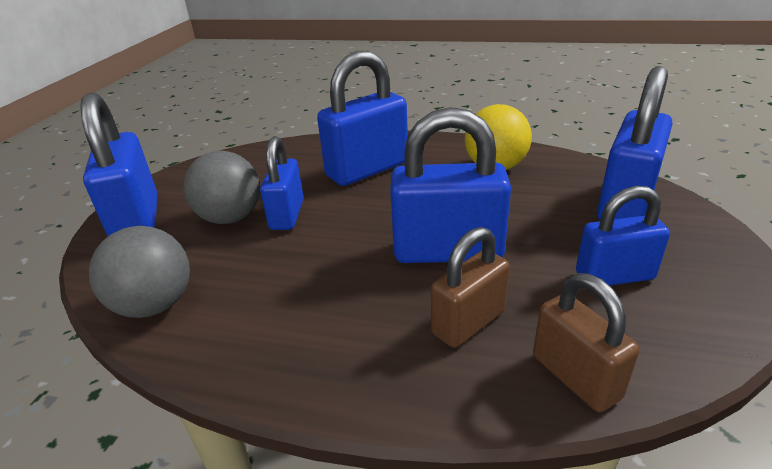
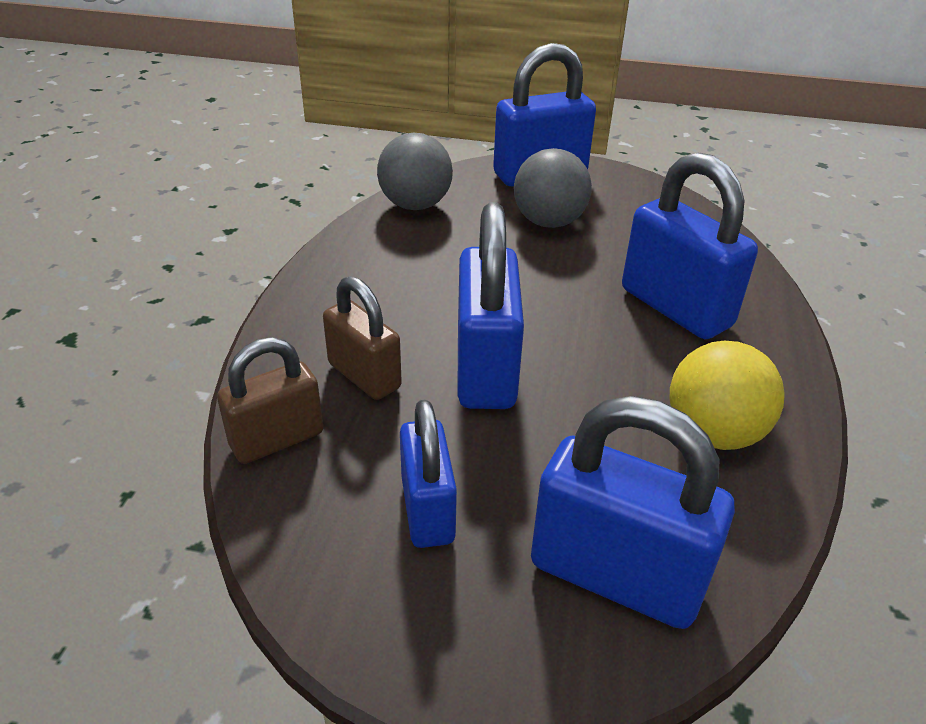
camera: 85 degrees right, 5 degrees up
blue padlock [260,136,304,230] -> none

